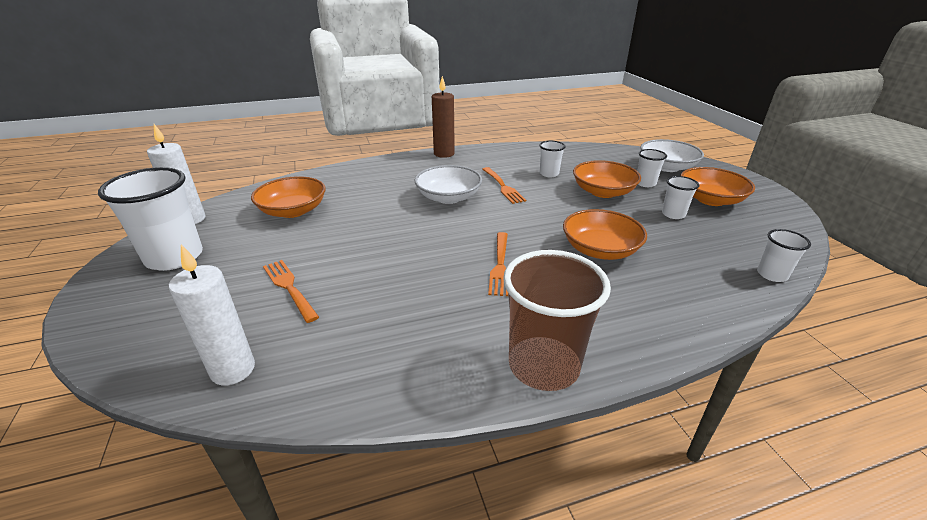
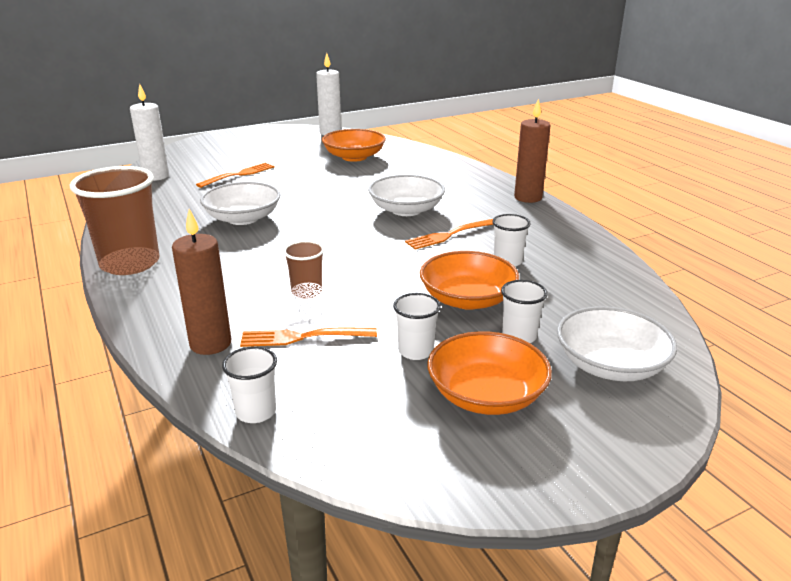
camera: 80 degrees right, 5 degrees down
white cup [98,167,203,271] -> none
orange fork [488,232,508,296] -> orange fork moved to [240,328,377,347]
orange bowl [563,209,647,260] -> brown cup [283,240,325,299]
none -> brown candle [172,209,231,355]
none -> white bowl [200,182,281,225]

